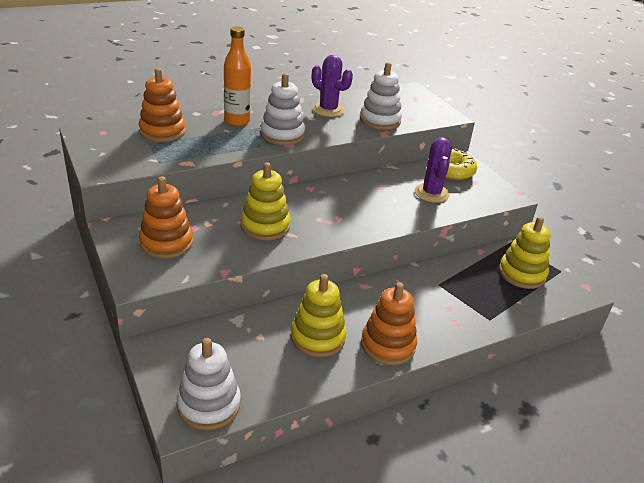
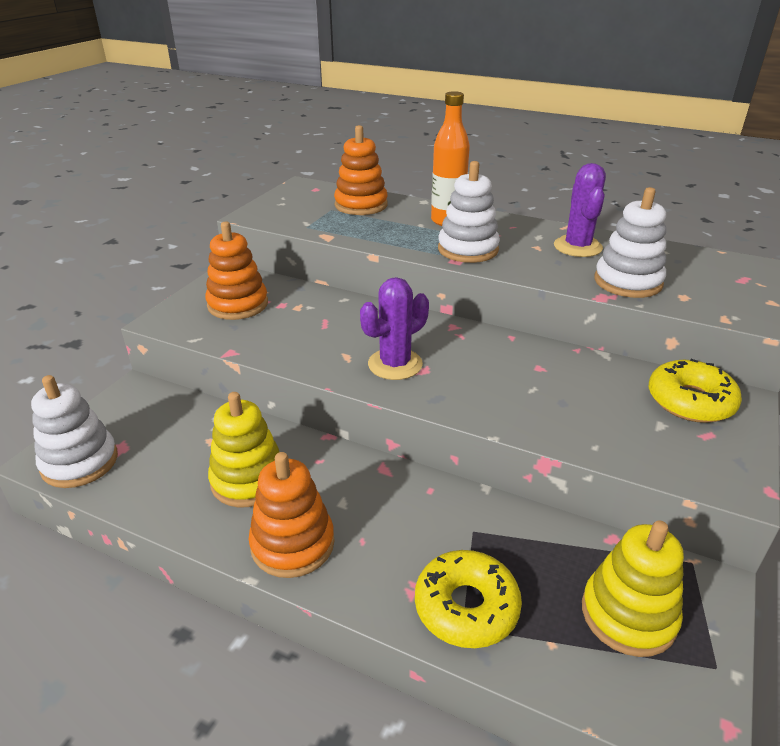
camera: 55 degrees right, 0 degrees up
yellow stacking toy [241,162,291,240] -> none
purple cactus [415,137,452,203] -> purple cactus moved to [360,277,429,380]
none -> yellow donut [415,550,522,648]

